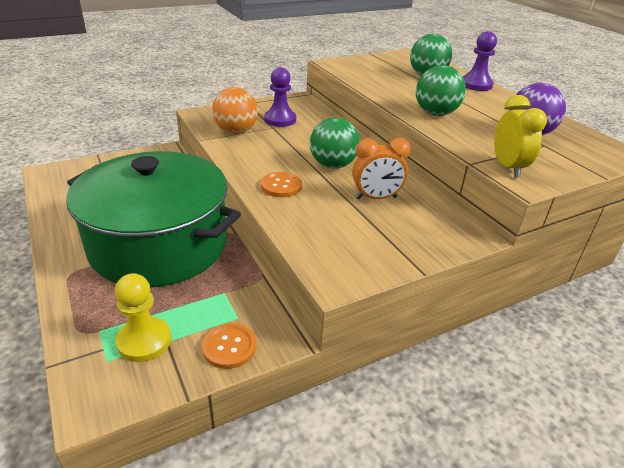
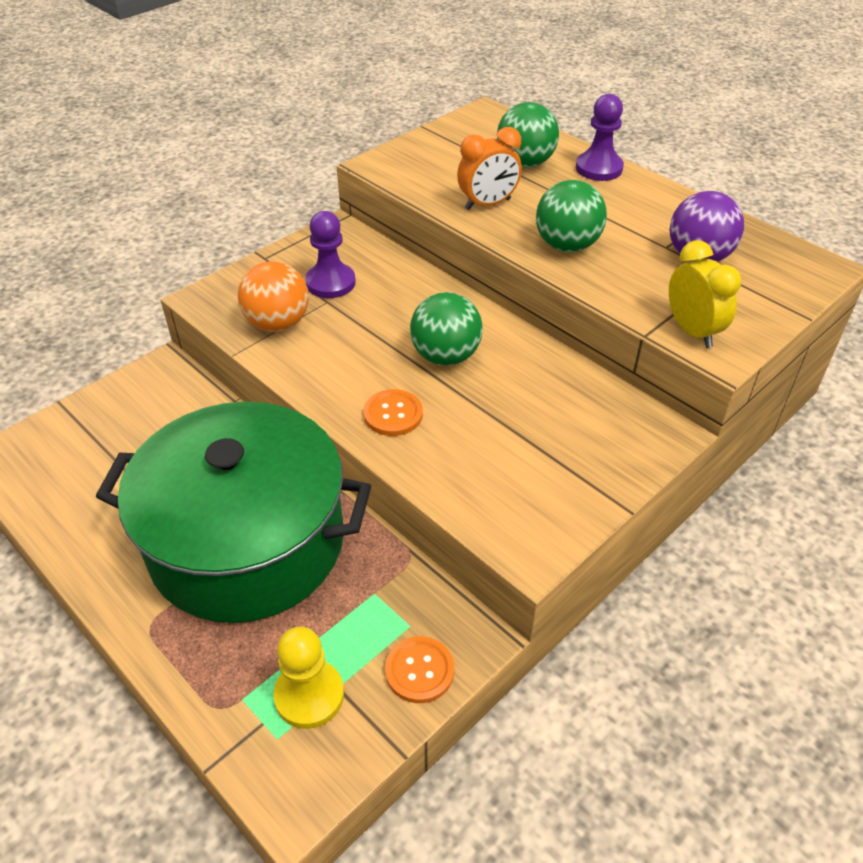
camera: 15 degrees left, 10 degrees up
orange clock [352,138,411,199] -> orange clock moved to [457,127,522,210]

